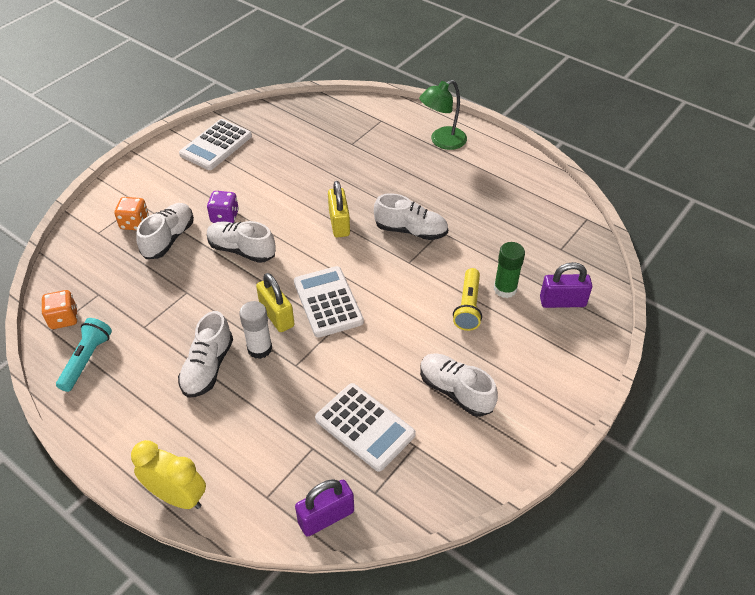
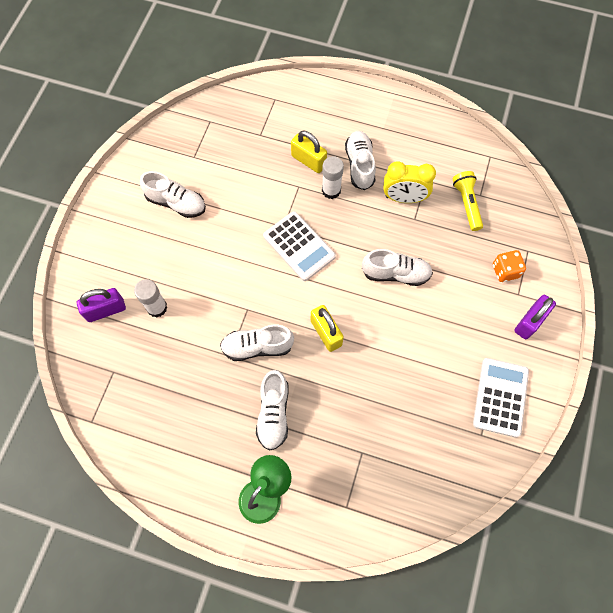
camera: 160 degrees right, 20 degrees up
orange dice [41,290,78,329] -> none
turquoise flashlight [56,318,112,392] -> none
yellow clock [131,440,206,509] -> yellow clock moved to [383,161,436,203]
white shoe [137,203,194,259] -> white shoe moved to [256,370,288,451]
purple dice [207,191,239,223] -> none
yellow padlock [256,273,295,332] -> yellow padlock moved to [291,131,327,173]
purple padlock [295,479,354,537] -> purple padlock moved to [514,295,556,339]
white calculator [315,383,416,471] -> none
yellow flashlight [453,268,482,331] -> yellow flashlight moved to [453,171,483,231]
green glue stick [494,242,525,298] -> white glue stick [134,279,168,318]

